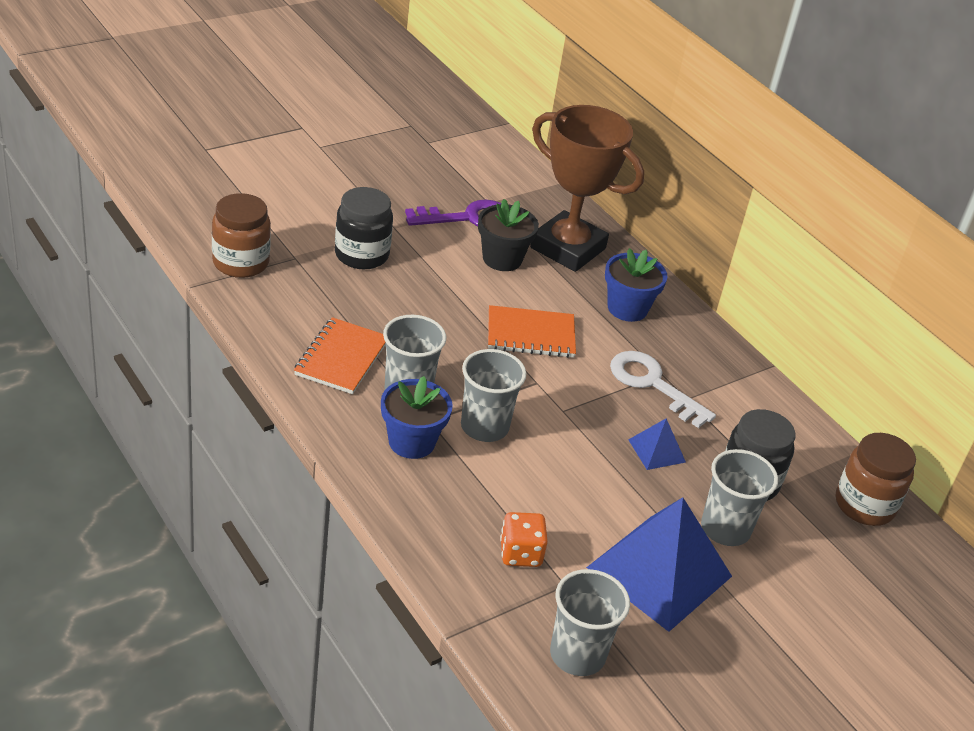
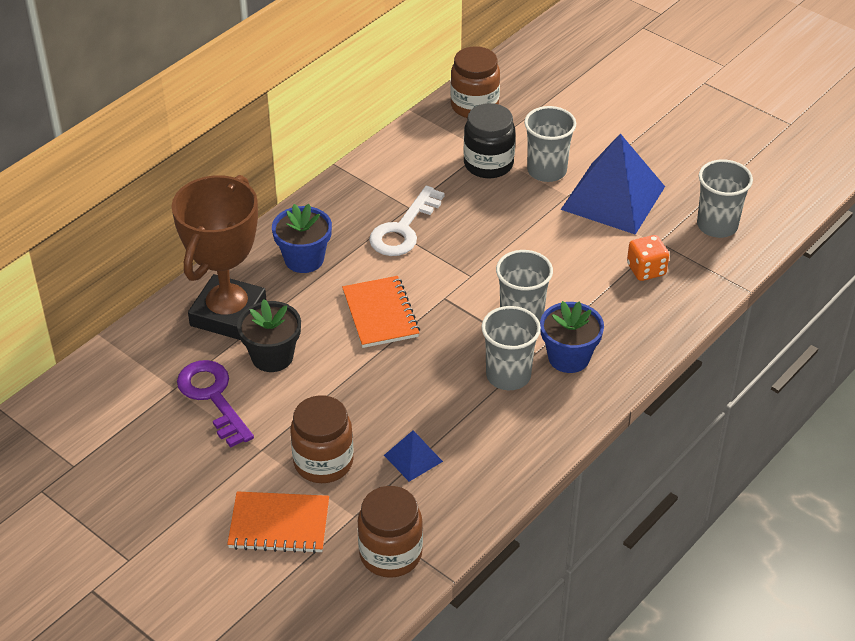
camera: 100 degrees left, 5 degrees up
orange notebook [294,317,386,394] -> orange notebook moved to [227,491,329,554]
black jar [335,187,393,269] -> brown jar [290,395,354,483]
blue pyramid [628,418,686,470] -> blue pyramid moved to [384,430,443,482]

